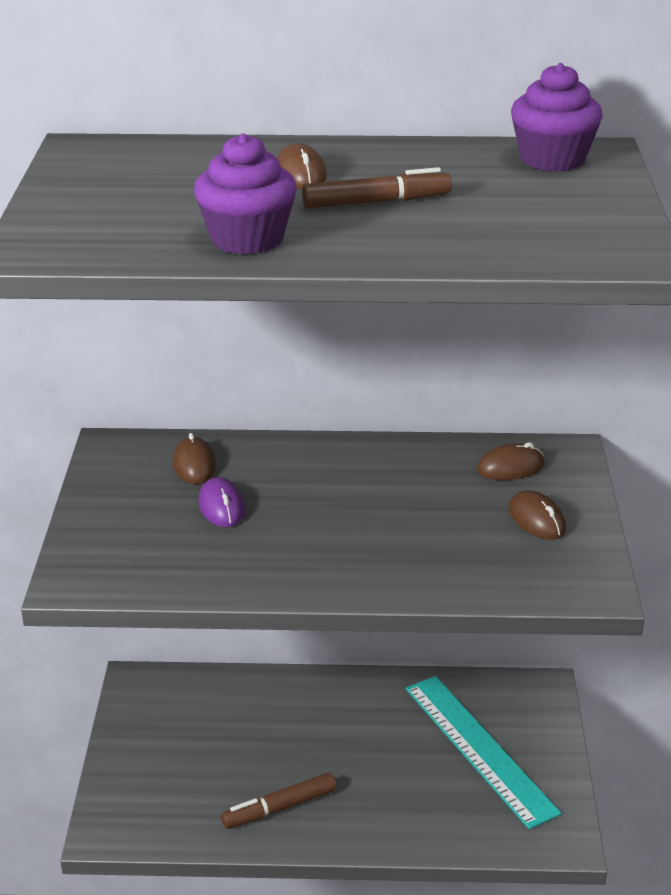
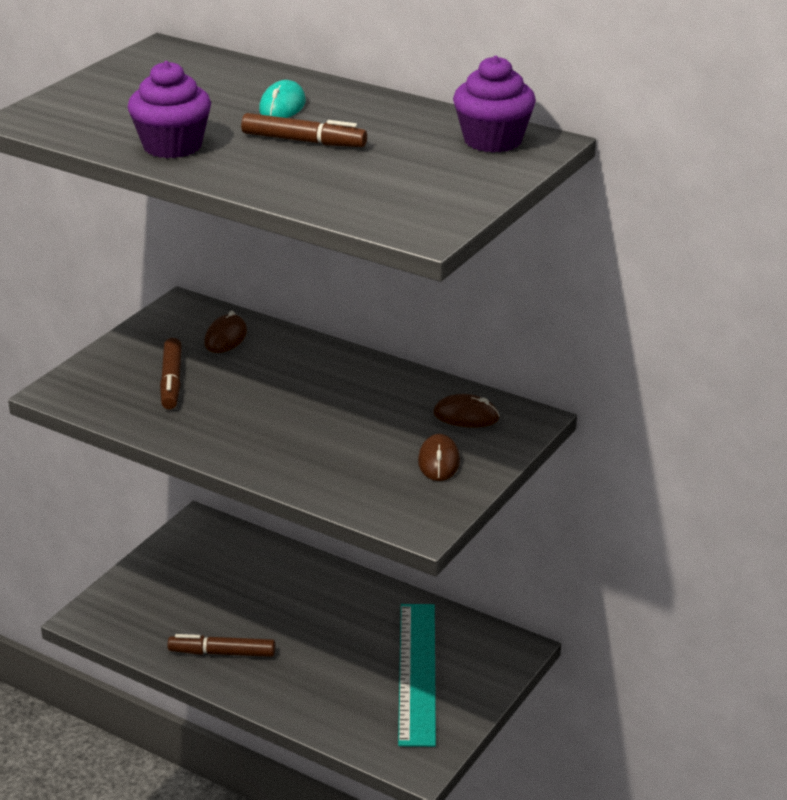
camera: 30 degrees right, 0 degrees up
purple mouse [199,477,245,527] -> none
brown mouse [277,143,327,189] -> turquoise mouse [259,80,306,118]
none -> brown marker [160,338,182,410]

